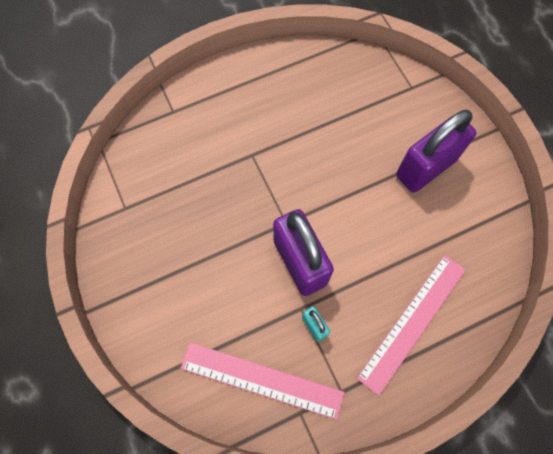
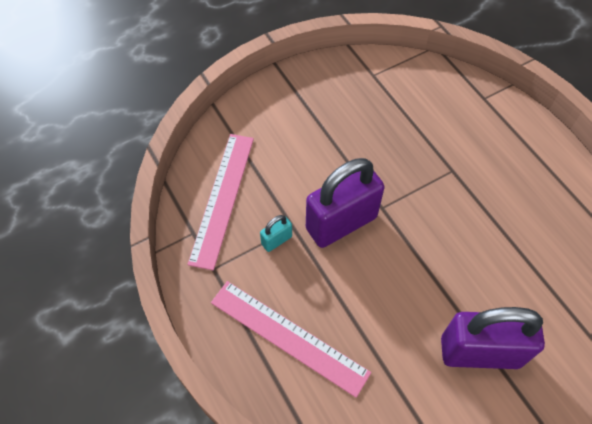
camera: 85 degrees right, 10 degrees down
purple padlock [396,110,476,193] -> purple padlock turned 45 degrees counterclockwise [441,307,545,369]

